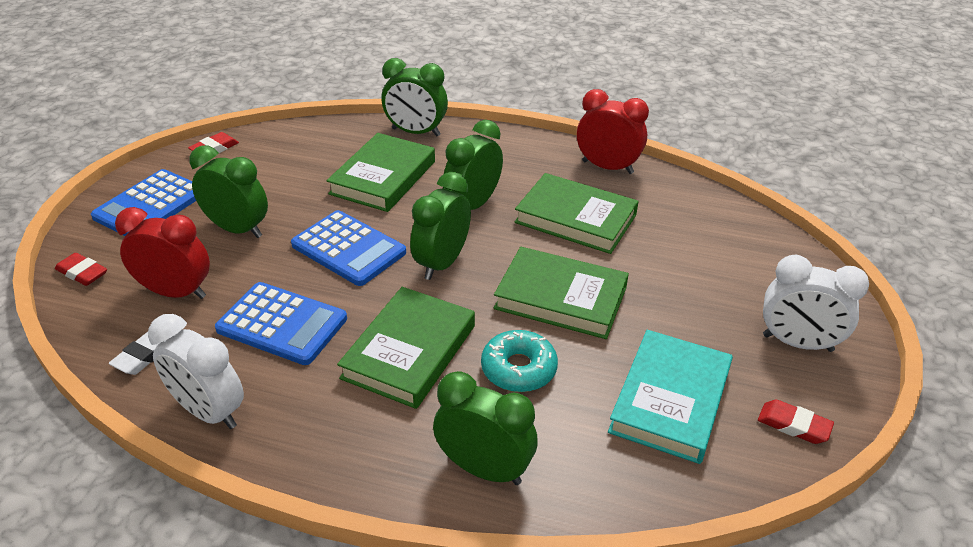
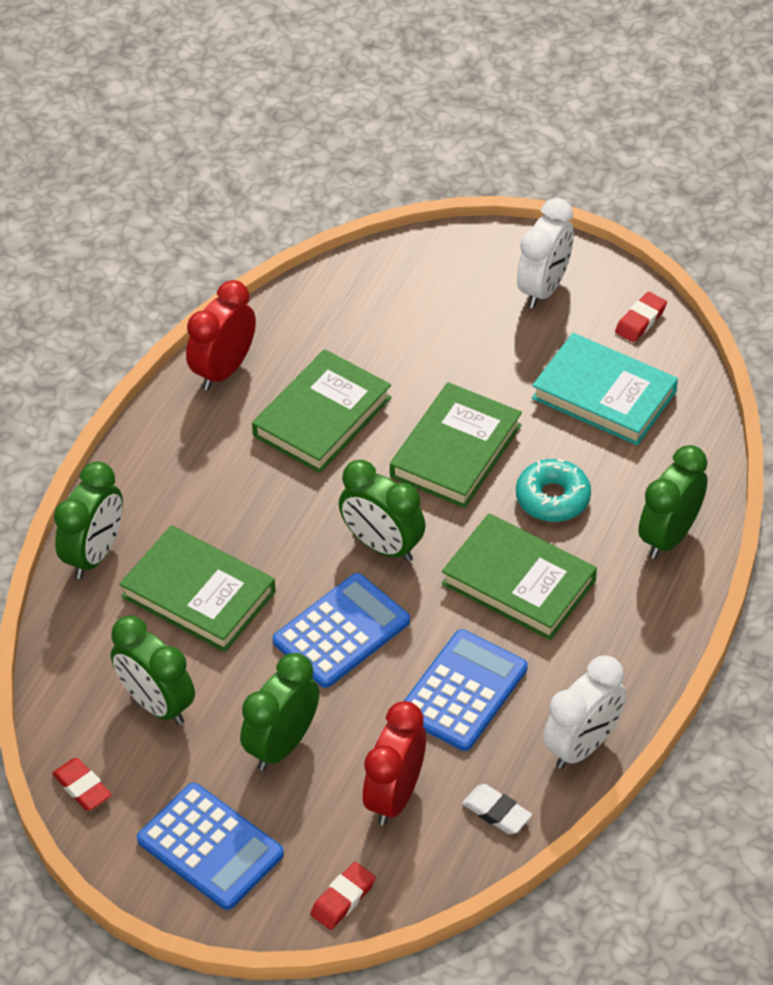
camera: 80 degrees left, 10 degrees up
green clock [443,120,503,210] -> green clock moved to [111,616,195,725]

